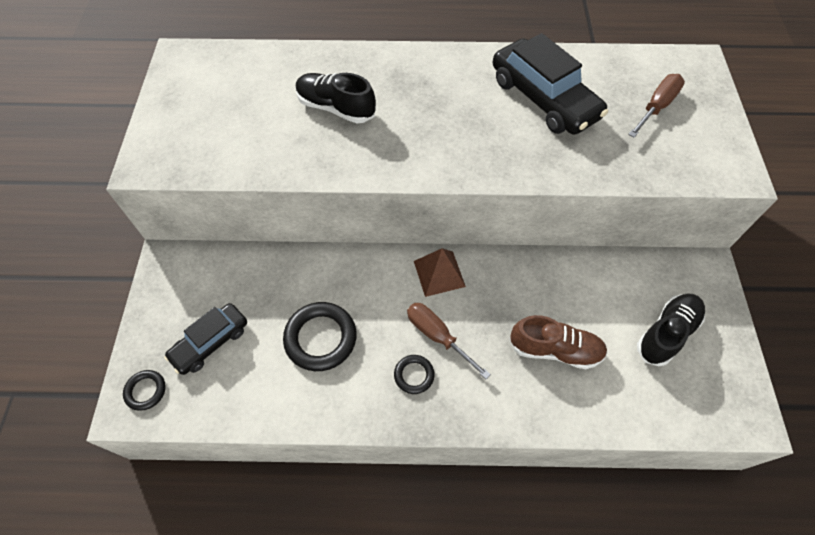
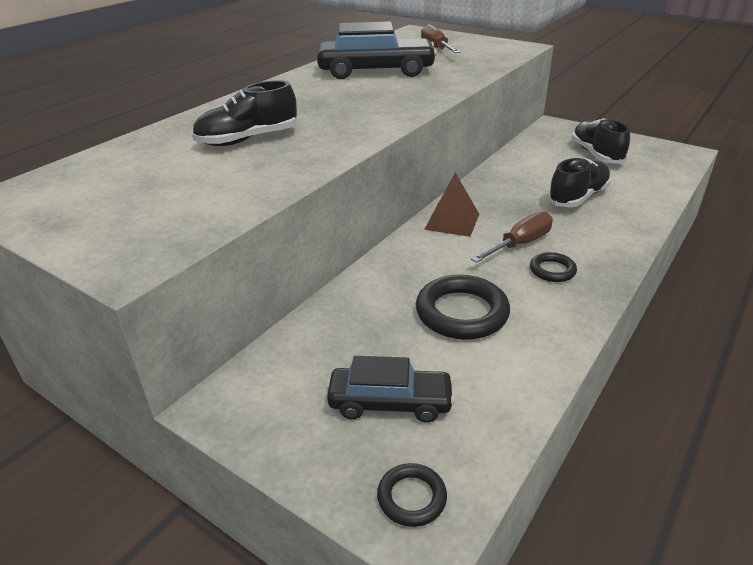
camera: 55 degrees left, 25 degrees down
black car [164,303,247,375] -> black car turned 75 degrees counterclockwise [327,356,455,423]
brown screwdriver [407,303,491,379] -> brown screwdriver turned 150 degrees clockwise [471,211,553,263]
brown shoe [509,315,607,369] -> black shoe [547,158,611,207]

